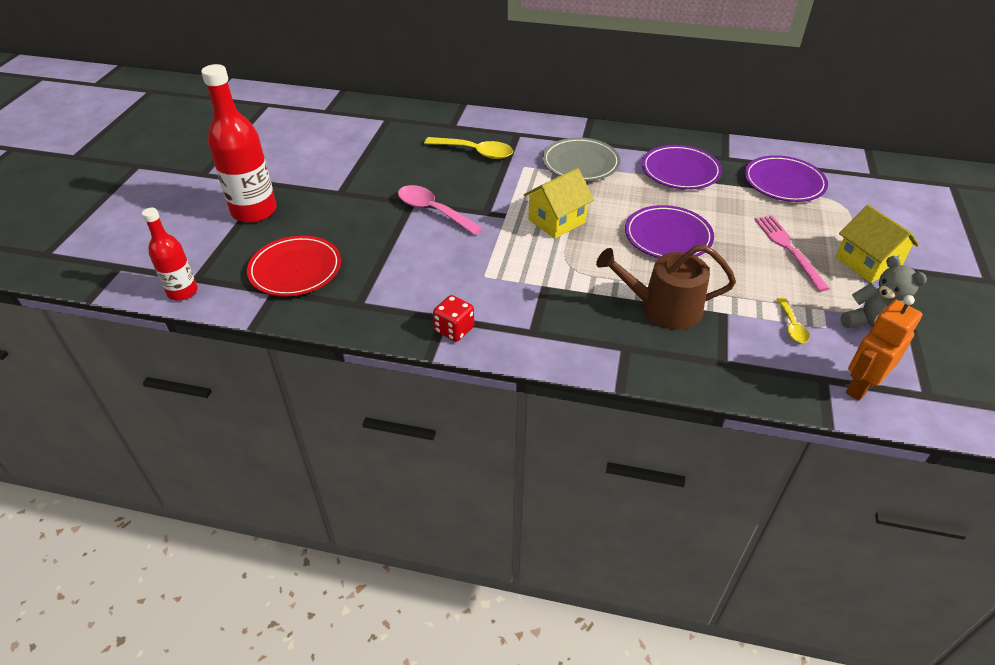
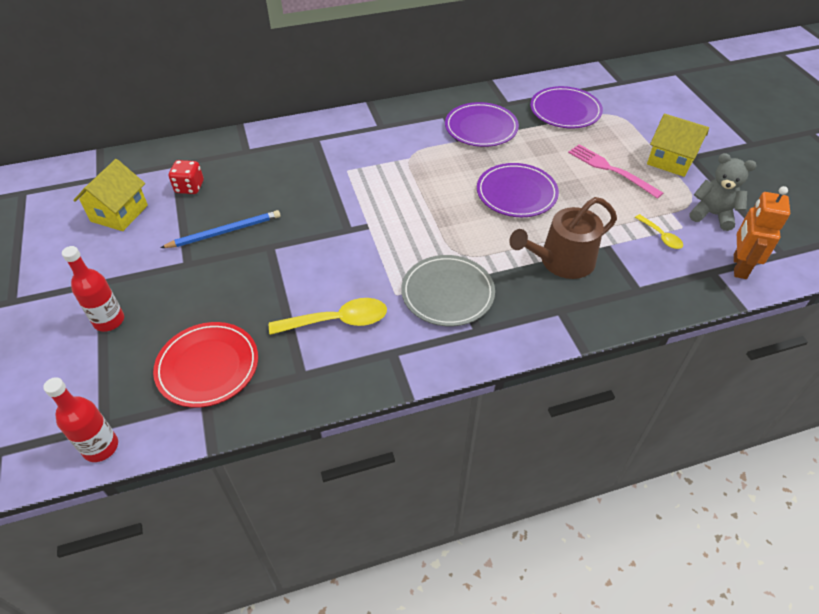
camera: 30 degrees left, 5 degrees up
red bottle [201,64,277,223] -> red bottle [62,246,124,332], size x0.59
pink spoon [398,185,483,235] -> none
yellow spoon [424,137,513,159] -> yellow spoon moved to [269,298,387,335]
red dice [433,295,474,342] -> red dice moved to [169,160,204,194]
yellow house [524,168,594,239] -> yellow house moved to [73,159,148,231]
grey plate [542,138,621,181] -> grey plate moved to [401,255,495,326]
none -> blue pencil [160,210,281,248]

